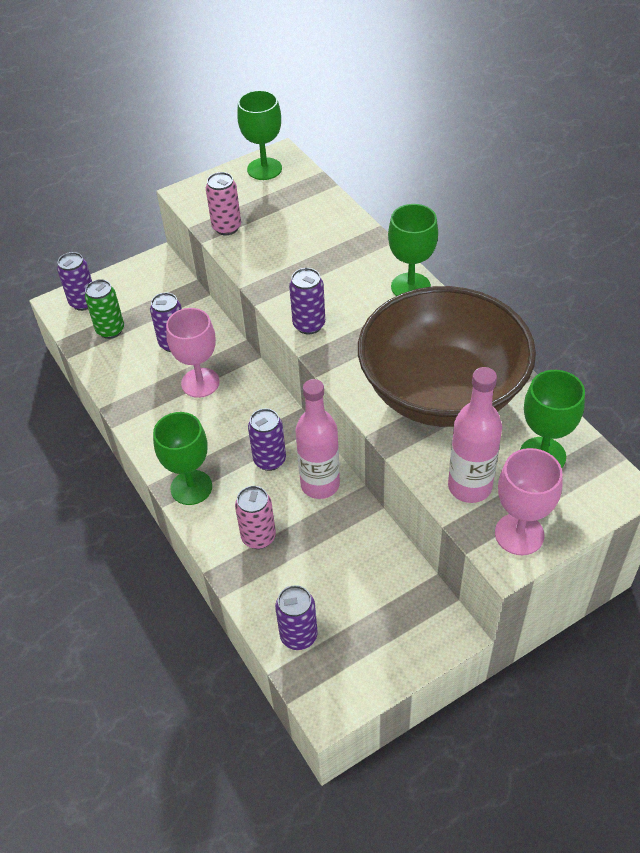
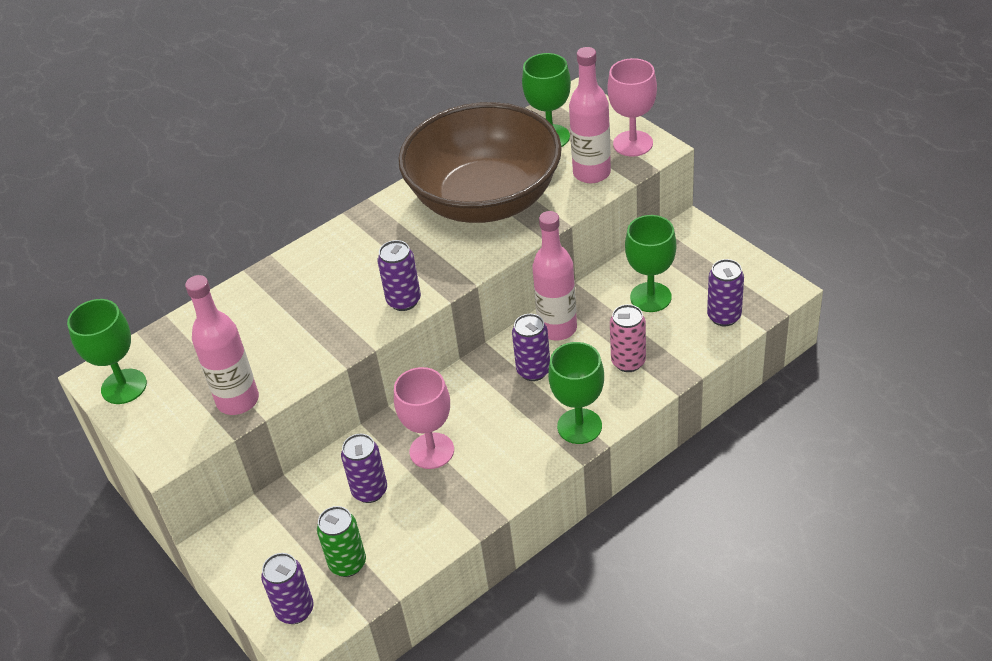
camera: 95 degrees left, 5 degrees down
pink can [206,172,241,235] -> pink bottle [185,275,259,415]
green goblet [388,204,438,296] -> green goblet moved to [625,215,676,312]

